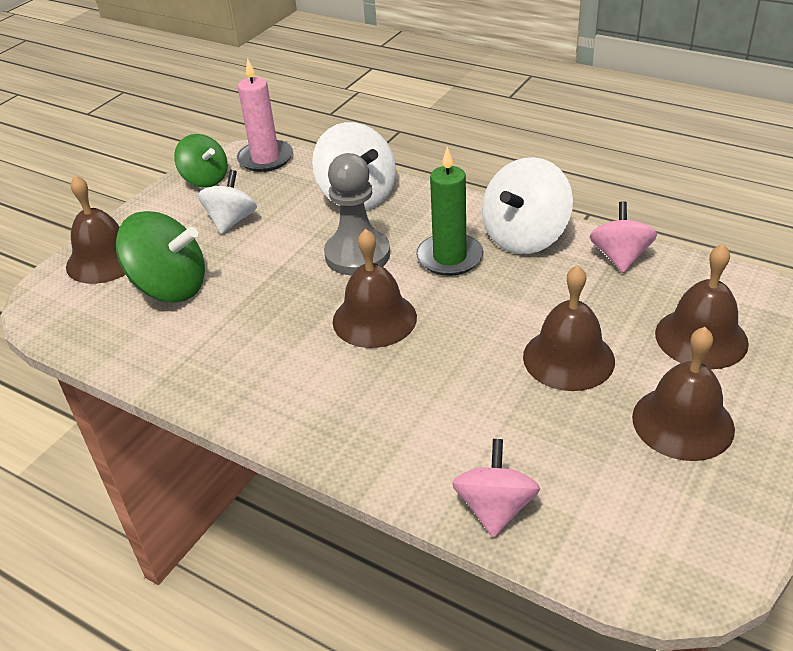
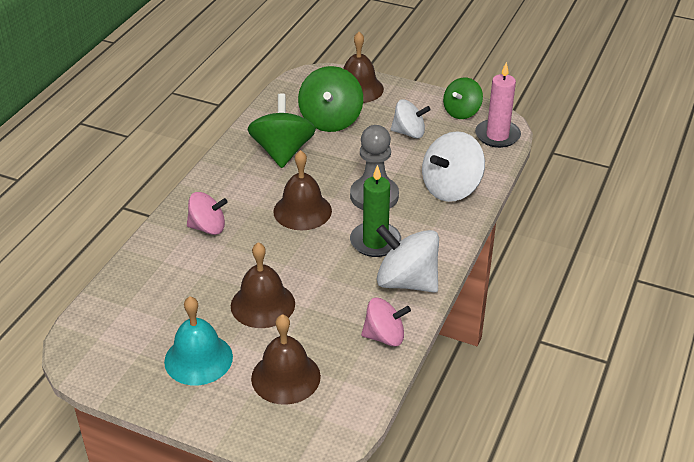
camera: 80 degrees right, 0 degrees up
pink spinning top [452,439,540,538] -> pink spinning top moved to [187,192,228,235]
brown bell [632,327,735,461] -> turquoise bell [164,296,233,385]
none -> green spinning top [248,93,316,168]

